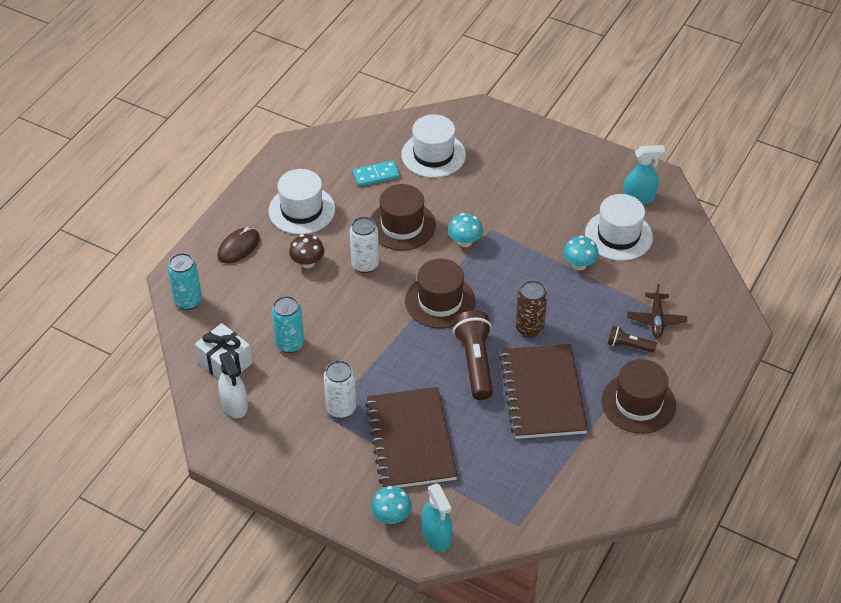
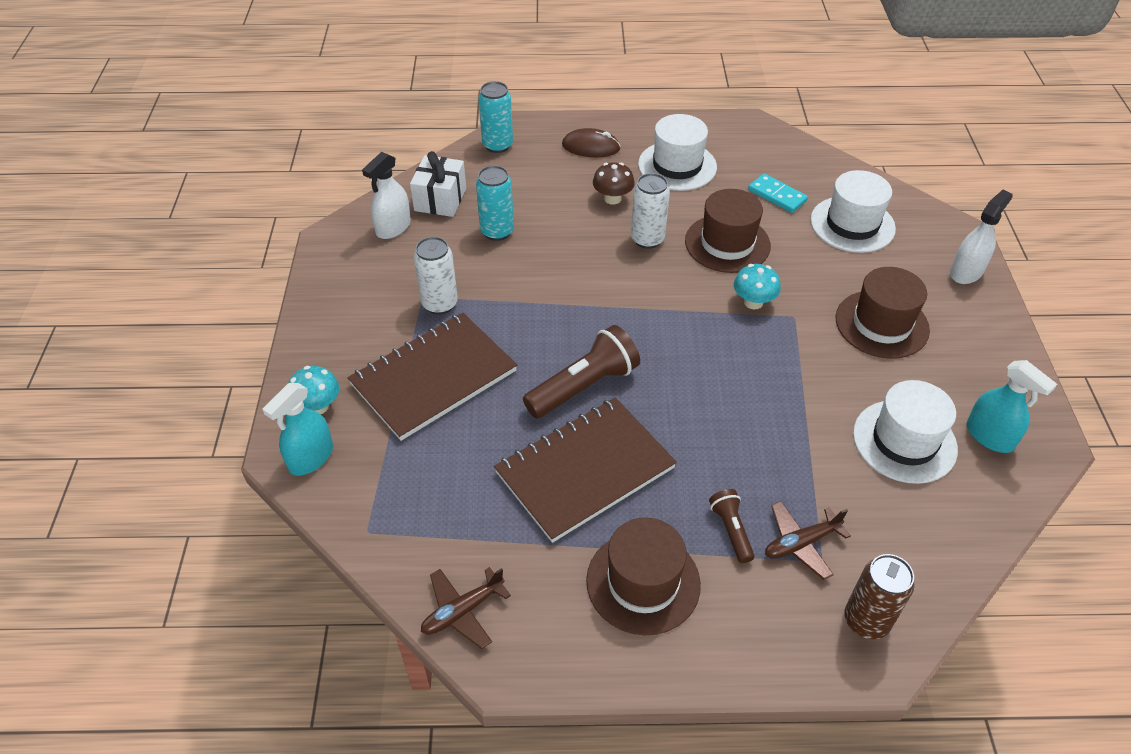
camera: 60 degrees right, 0 degrees up
brown hat [405,259,476,329] -> brown hat moved to [835,267,930,359]
brown can [515,280,547,338] -> brown can moved to [844,554,915,639]
turquoise mushroom [563,235,599,270] -> none
none -> brown plane [421,567,511,649]
none -> white spray bottle [950,190,1013,284]

